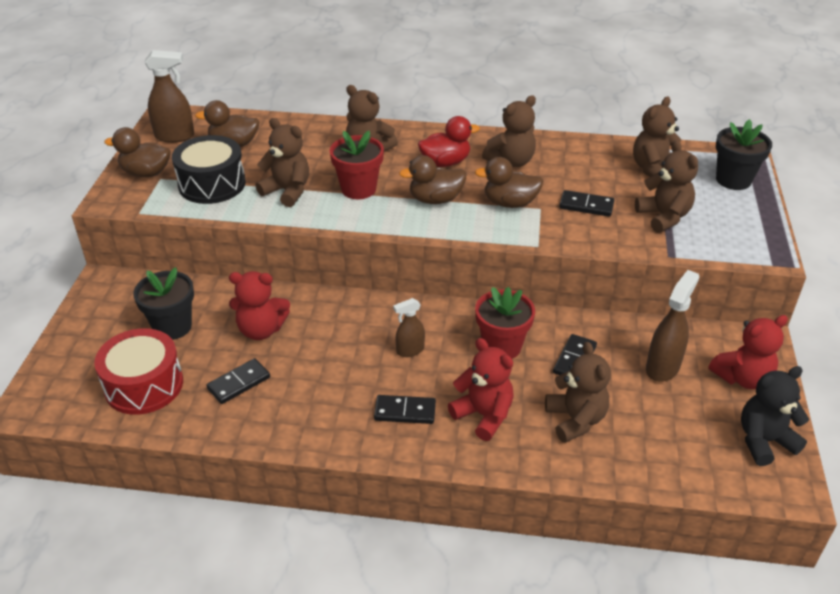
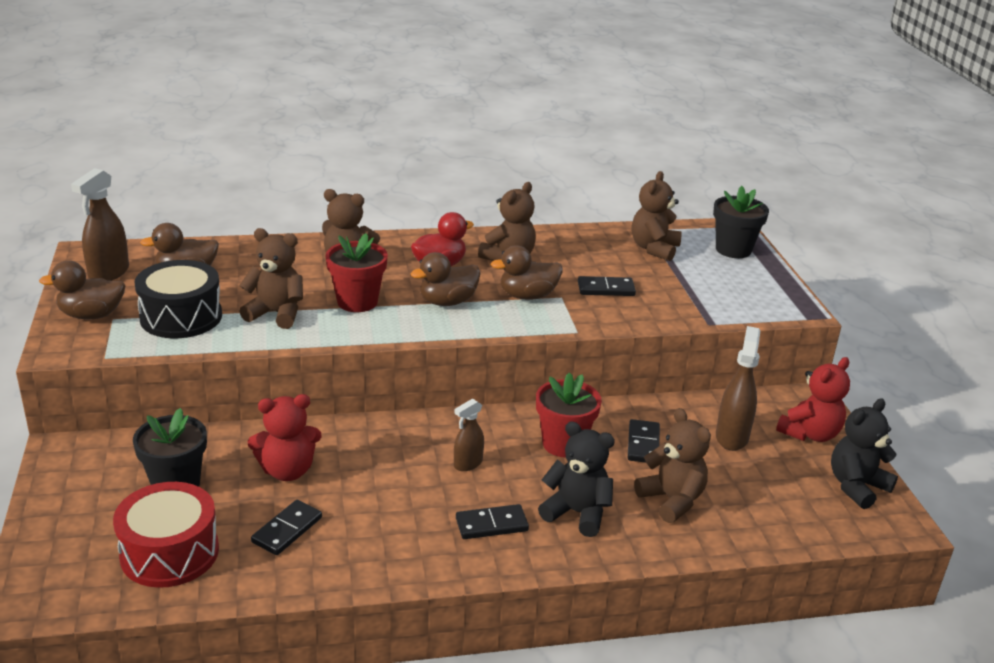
camera: 20 degrees left, 10 degrees down
brown spray bottle [144,50,194,143] -> brown spray bottle turned 135 degrees clockwise [71,168,129,281]
red teddy bear [448,338,514,441] -> black teddy bear [538,422,615,537]
brown teddy bear [635,141,698,233] -> none

